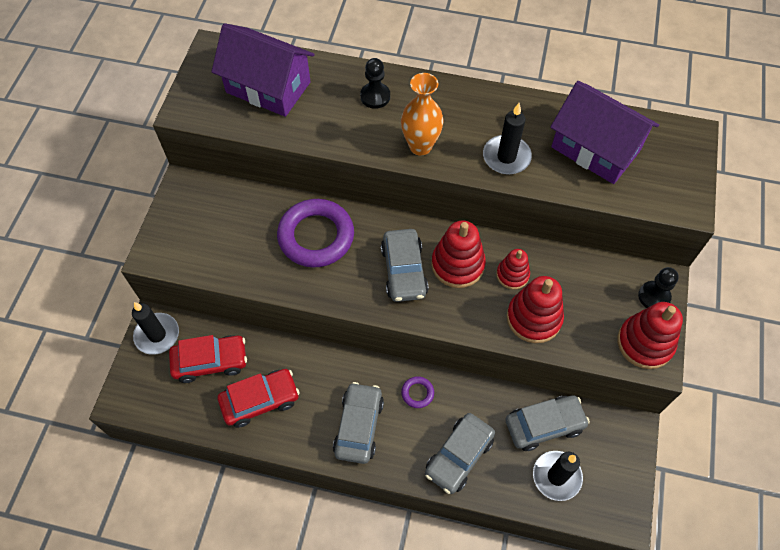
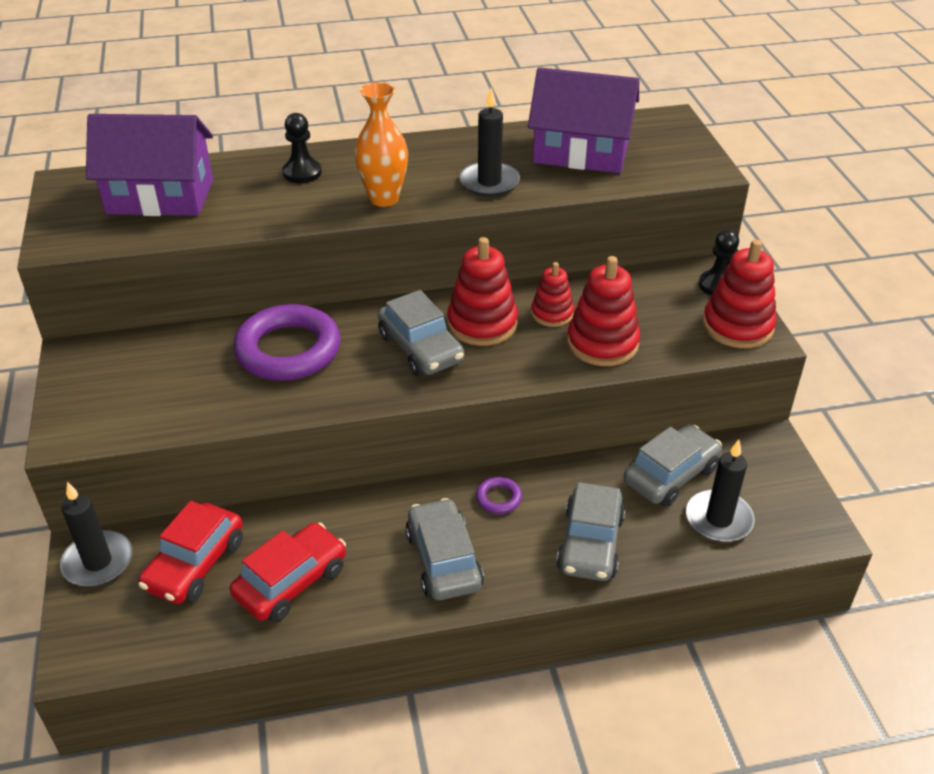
camera: 25 degrees left, 20 degrees down
red car [169,335,247,383] -> red car turned 150 degrees clockwise [138,501,243,604]

